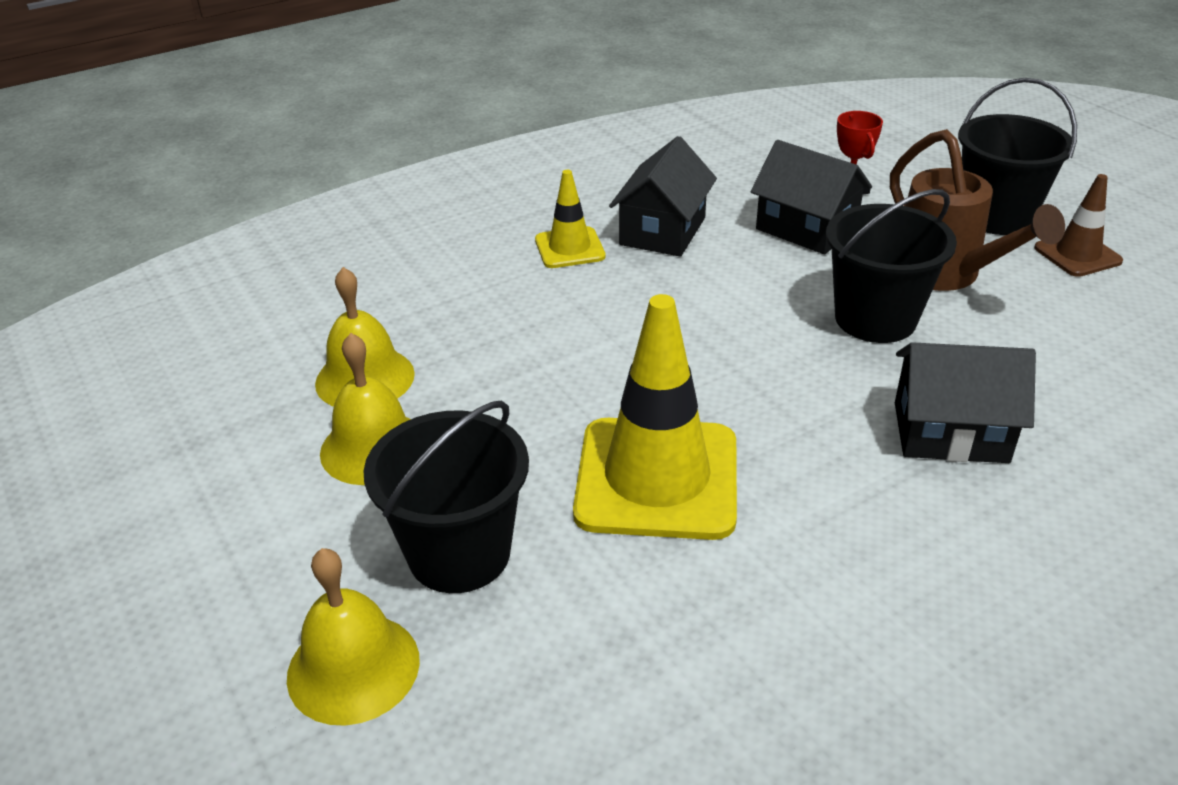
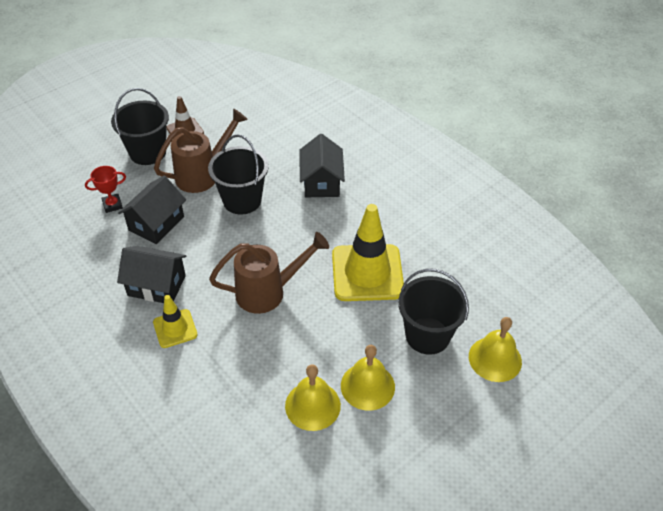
camera: 100 degrees left, 10 degrees up
none -> brown watering can [209,232,329,314]

